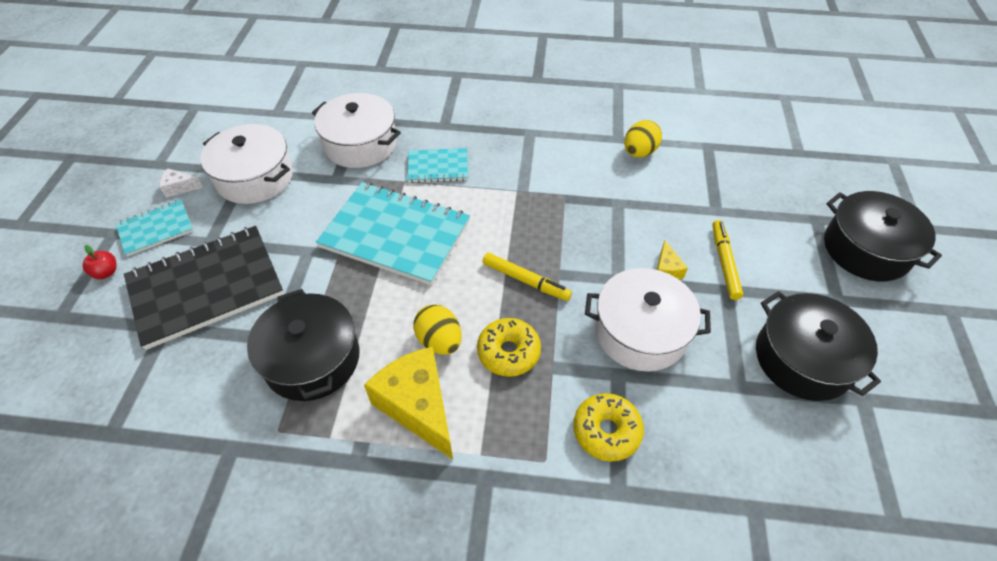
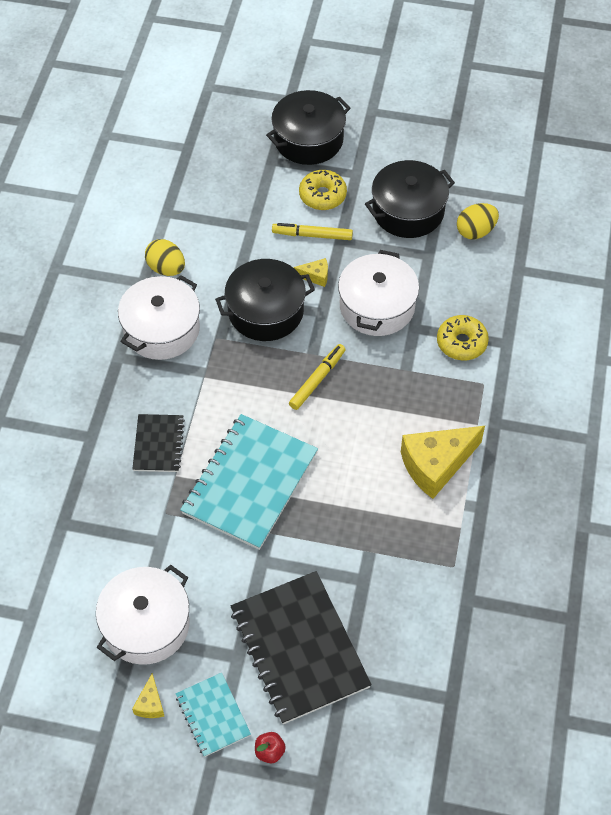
camera: 85 degrees left, 5 degrees up
white cheese [159,168,203,198] -> yellow cheese [132,673,164,718]
black pot [247,289,360,401] -> black pot moved to [215,259,315,341]
white pot [312,93,401,168] -> white pot moved to [118,275,200,360]
turquoise notebook [407,148,468,183] -> black notebook [132,414,185,472]
yellow egg [413,304,462,355] -> yellow egg moved to [457,203,499,239]
yellow donut [477,318,541,377] -> yellow donut moved to [299,170,347,210]

